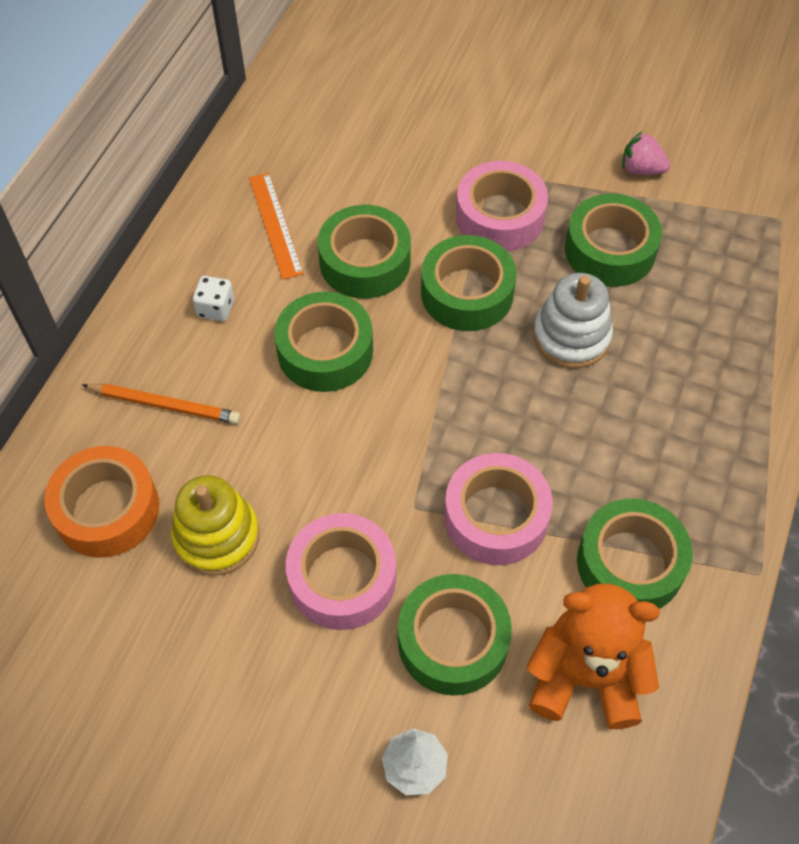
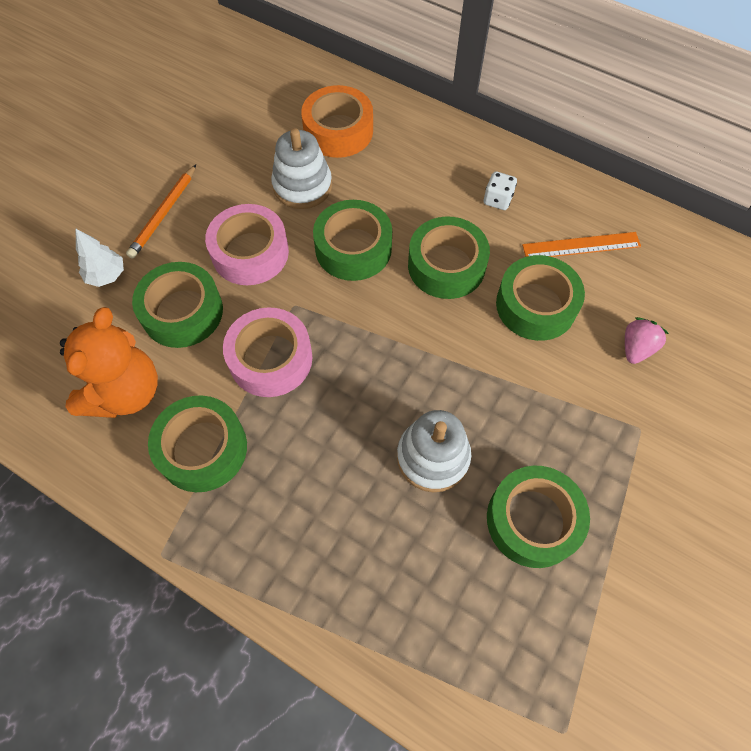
camera: 100 degrees right, 5 degrees up
orange pencil [82,384,241,424] -> orange pencil moved to [126,165,196,259]
yellow stacking toy [171,475,259,576] -> white stacking toy [271,128,332,209]
green tape [421,235,517,331] -> green tape moved to [313,200,392,281]
pink tape [456,161,548,251] -> none
pink strawberry [622,131,670,175] -> pink strawberry moved to [625,317,669,364]

